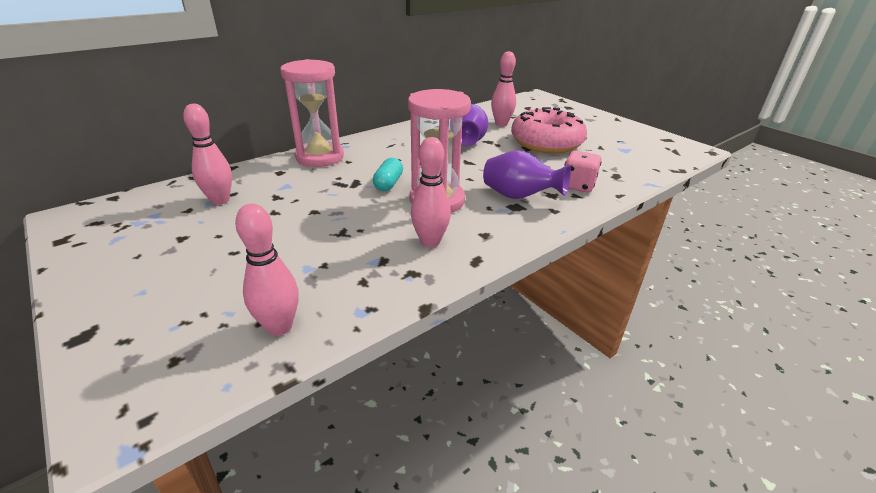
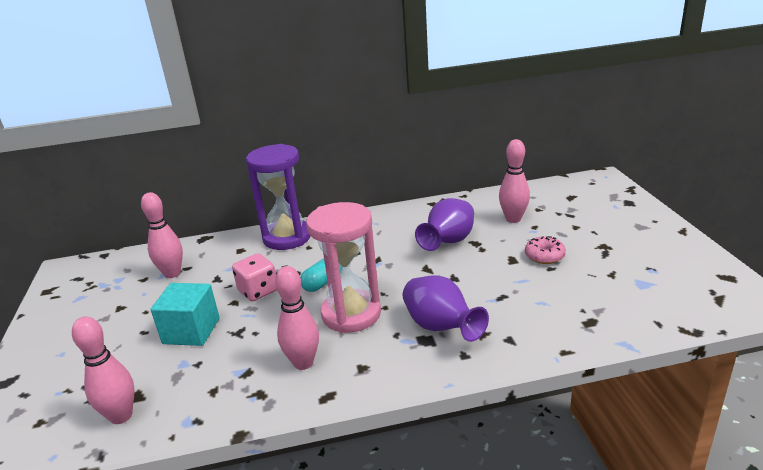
camera: 30 degrees right, 5 degrees down
pink hourglass [280,59,344,167] -> purple hourglass [246,144,310,250]
pink donut [511,107,587,154] -> pink donut [525,236,566,264], size x0.43
pink dice [564,150,601,193] -> pink dice moved to [232,253,277,302]
none -> turquoise cube [150,283,220,346]

